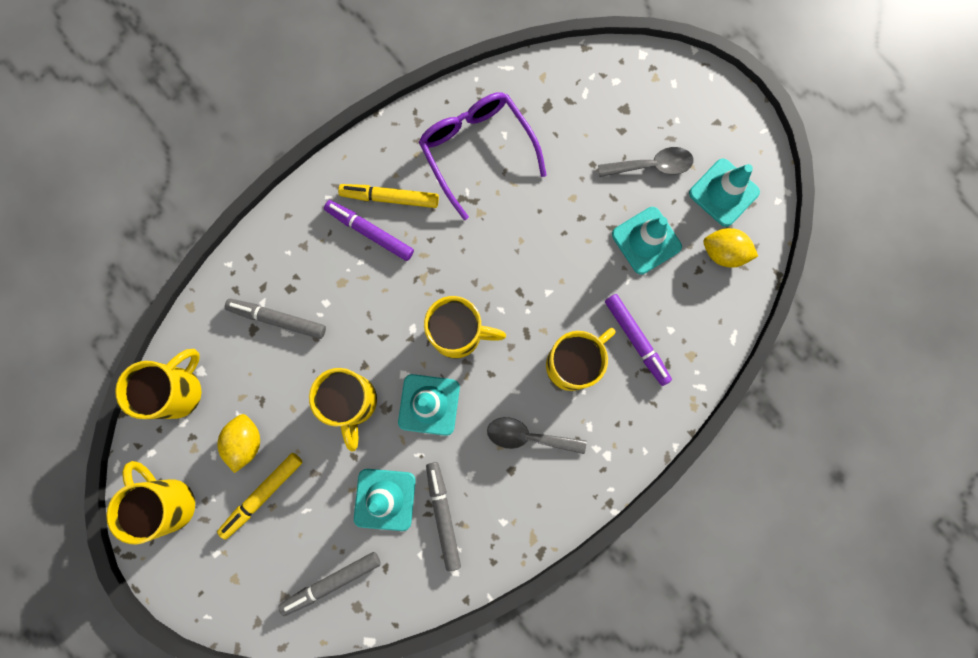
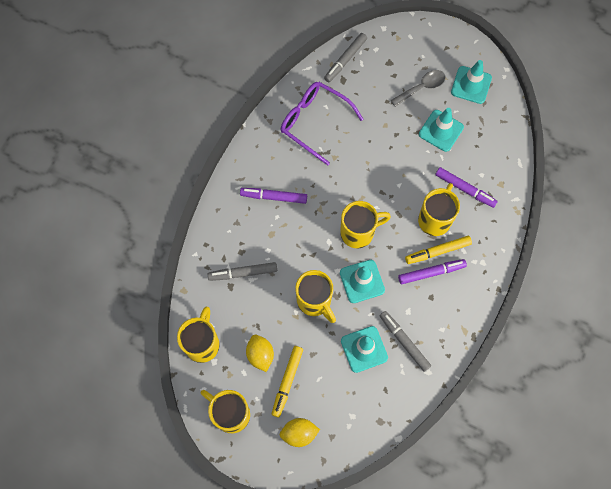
camera: 25 degrees left, 10 degrees down
grey marker [278,552,381,616] -> grey marker moved to [324,33,367,82]
yellow marker [338,184,439,208] -> yellow marker moved to [405,236,472,264]
grey spoon [487,417,587,454] -> purple marker [398,259,467,284]
yellow lemon [703,228,758,268] -> yellow lemon moved to [279,418,320,447]

